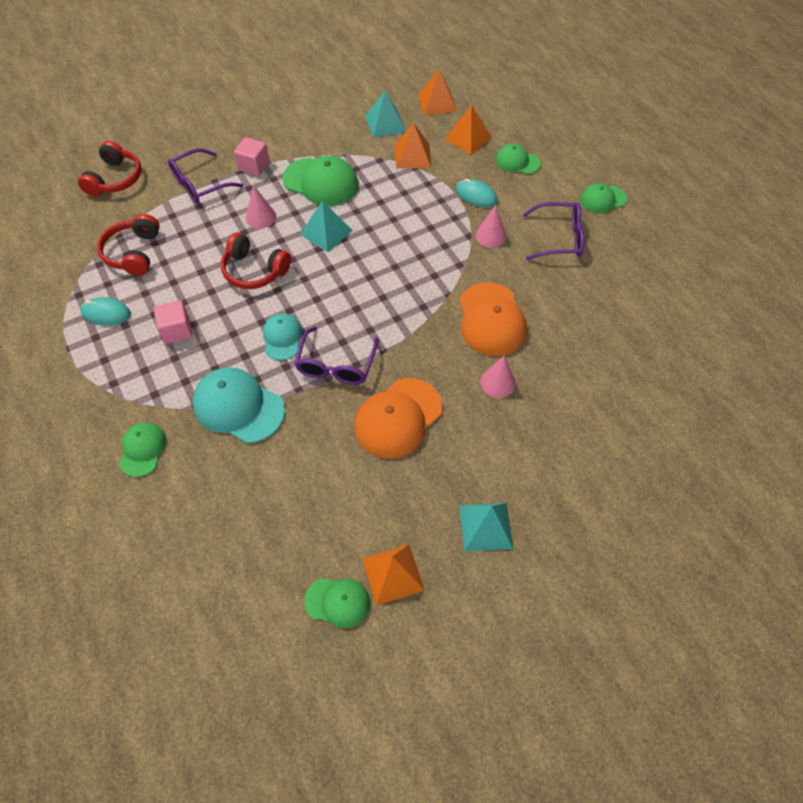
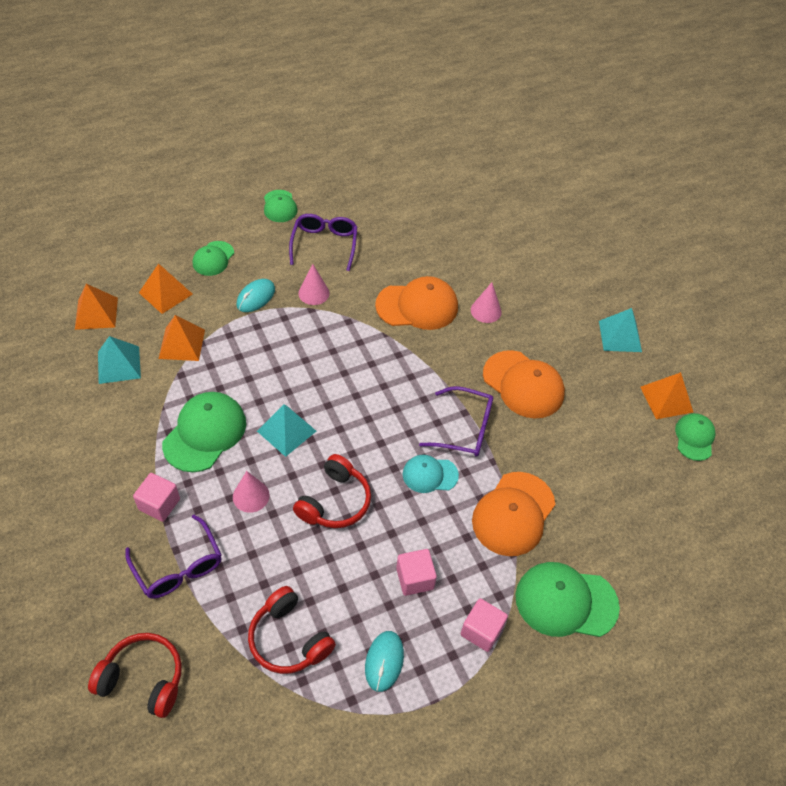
camera: 90 degrees left, 5 degrees down
red headphones [97,214,160,276] -> red headphones turned 45 degrees clockwise [248,586,336,674]
green cap [119,422,166,477] -> green cap [515,562,620,637], size x1.69
turquoise cap [193,367,285,443] -> orange cap [472,472,555,556]
none -> pink cube [461,598,508,652]

